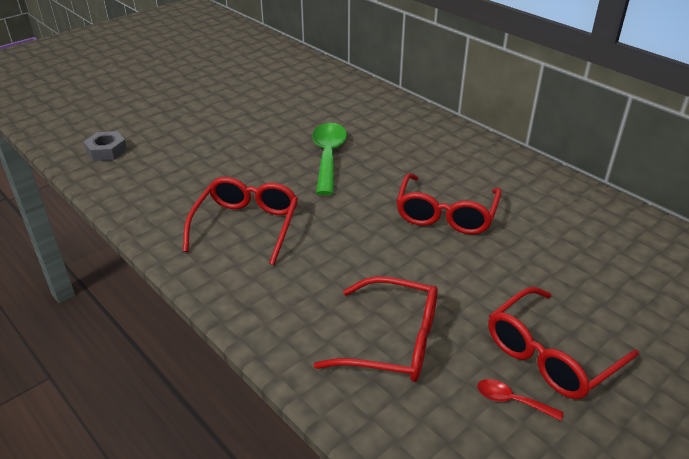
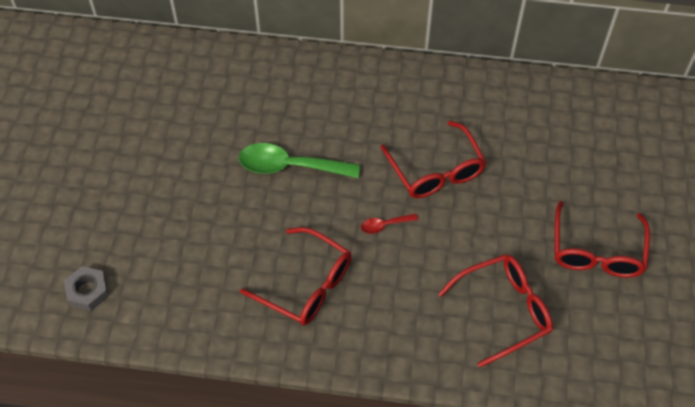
camera: 40 degrees left, 20 degrees up
red glasses [183,177,298,265] -> red glasses turned 150 degrees clockwise [240,227,351,325]
green spoon [312,123,347,195] -> green spoon turned 45 degrees counterclockwise [239,143,360,178]
red spoon [477,379,564,421] -> red spoon moved to [361,214,418,234]

